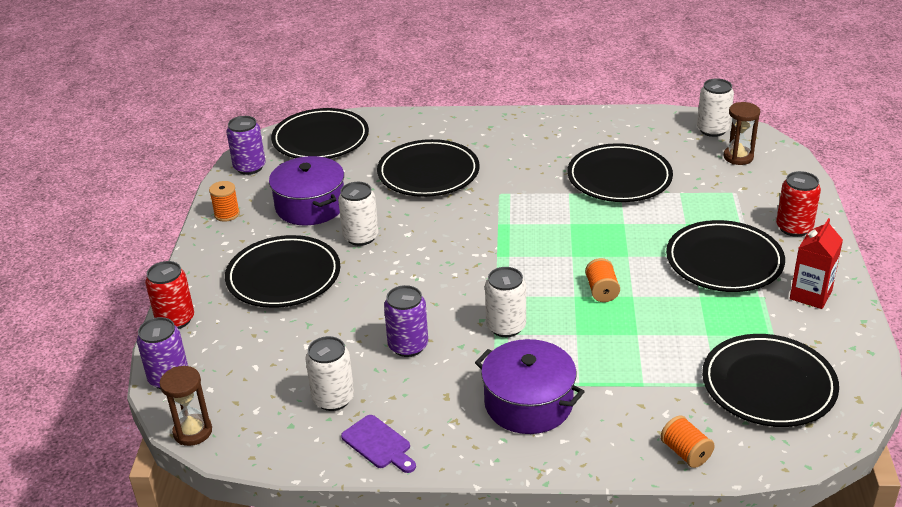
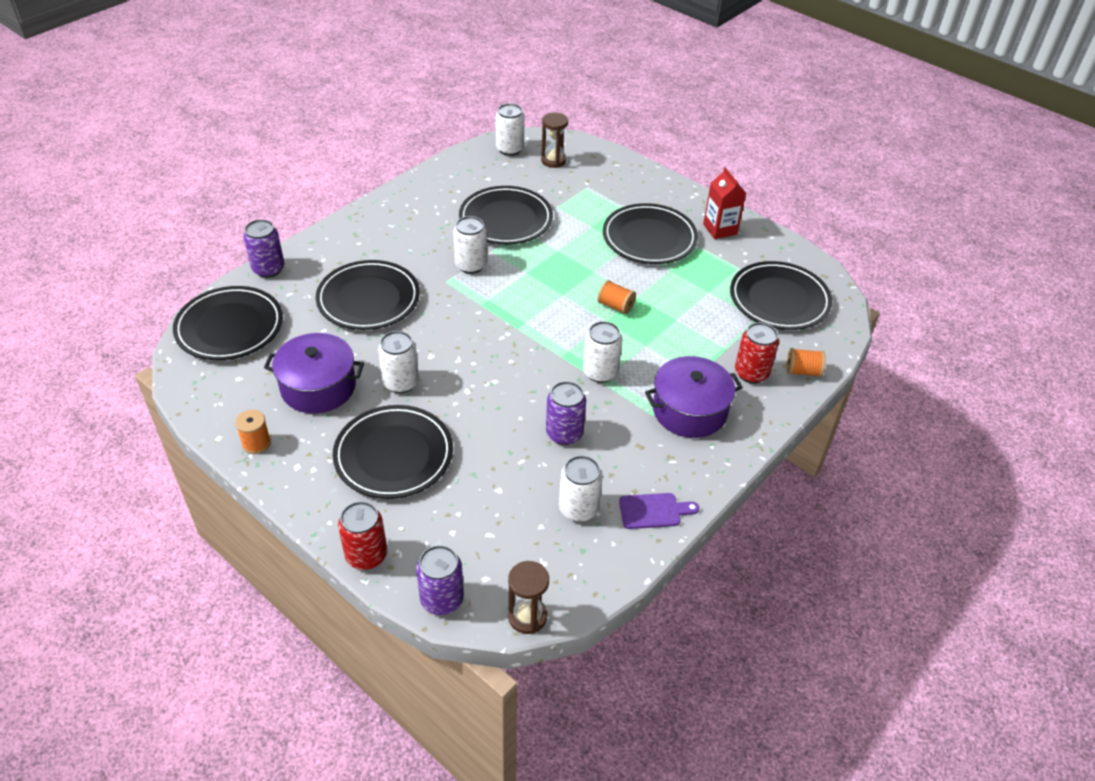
camera: 55 degrees left, 10 degrees up
purple can [226,116,266,175] -> purple can moved to [243,219,284,278]
red can [776,171,821,237] -> red can moved to [735,322,779,384]
none -> white can [453,216,487,274]

